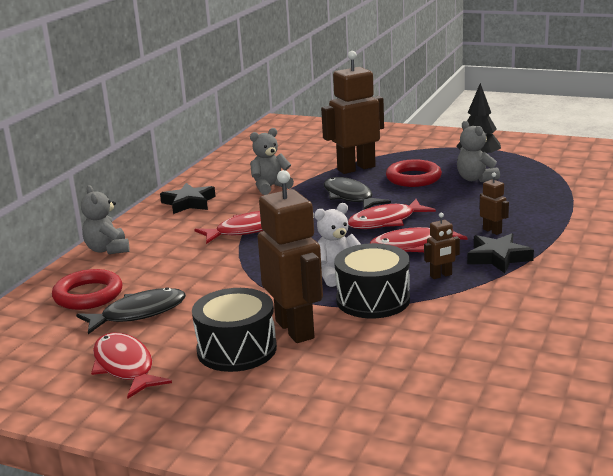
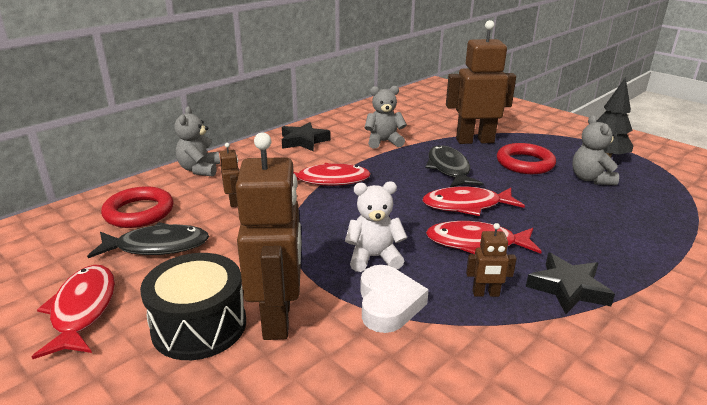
camera: 20 degrees right, 5 degrees up
black drum [334,243,410,318] -> white heart [360,265,429,333]
brown robot [480,173,509,235] -> brown robot moved to [220,143,239,207]

